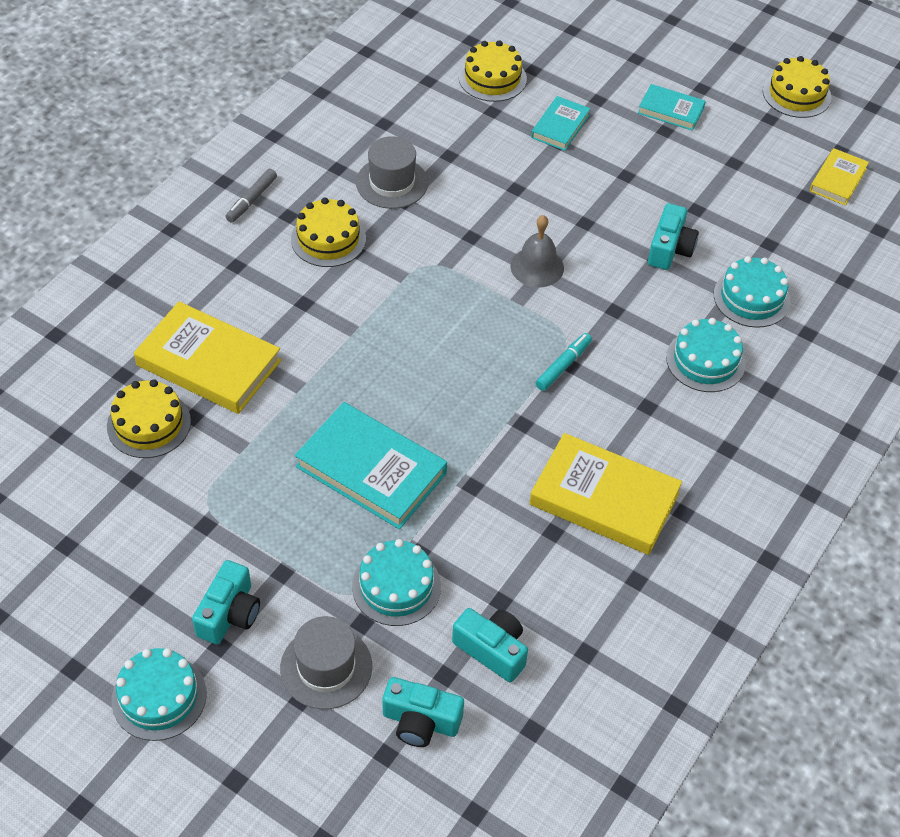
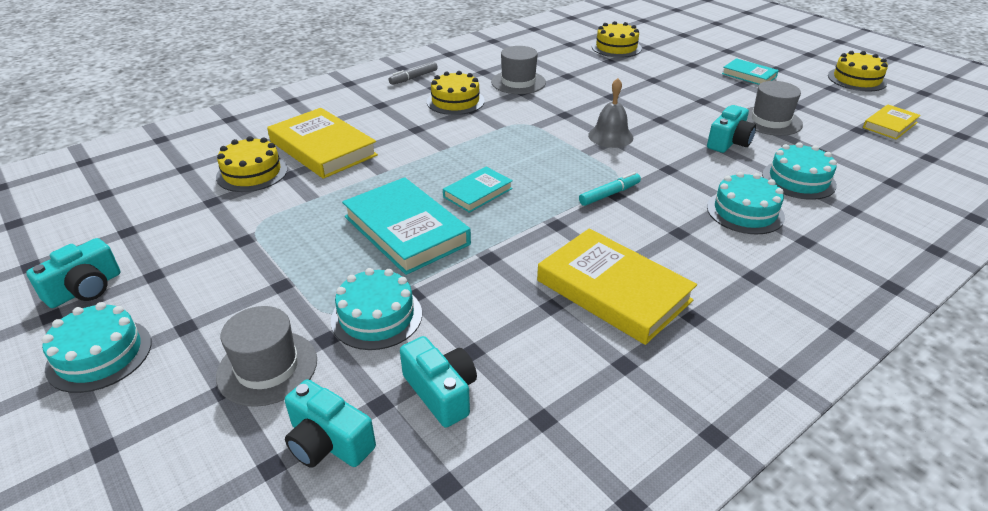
camera: 20 degrees right, 15 degrees down
turquoise camera [192,560,260,644] -> turquoise camera moved to [26,238,120,308]
turquoise book [531,96,590,151] -> turquoise book moved to [443,167,513,213]
none -> grey hat [747,81,803,136]

